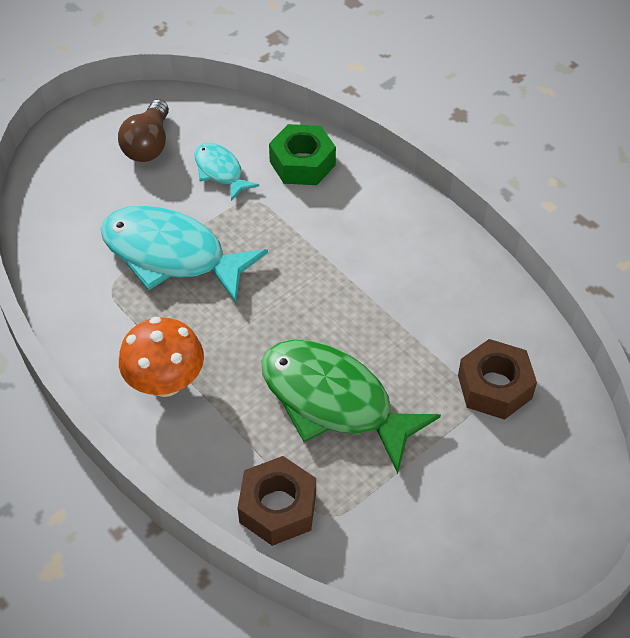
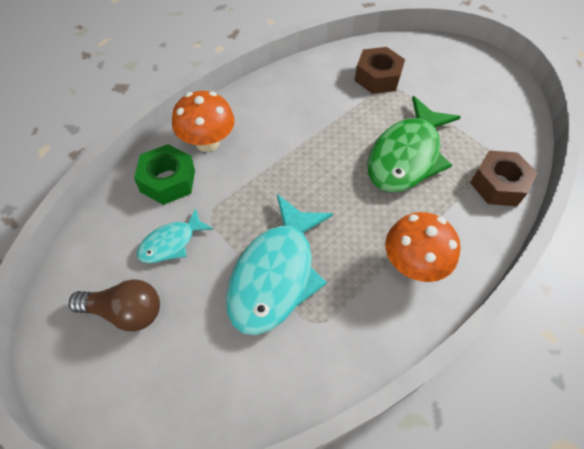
camera: 95 degrees left, 5 degrees up
none -> orange mushroom [172,91,235,152]

